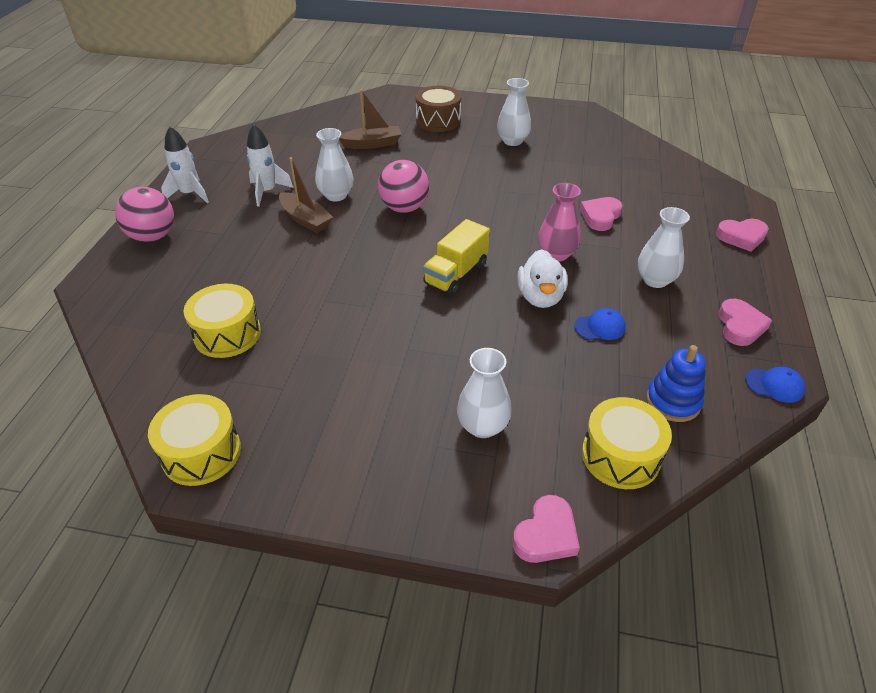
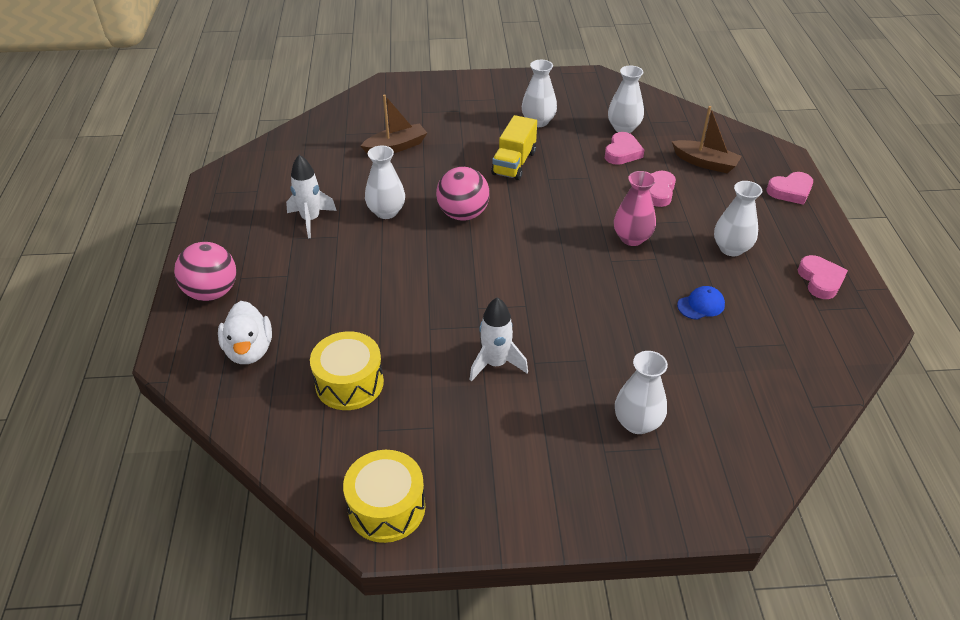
camera: 15 degrees left, 0 degrees up
white rocket [161,126,209,203] -> white rocket moved to [470,297,528,382]
brown boat [279,157,333,233] -> brown boat moved to [672,106,742,173]
brown drum [415,86,461,132] -> none
yellow truck [423,219,490,295] -> yellow truck moved to [491,115,537,180]
pink heart [513,495,580,563] -> pink heart moved to [605,132,644,165]
white duck [517,249,568,308] -> white duck moved to [218,301,272,364]
yellow drum [582,397,672,489] -> none
blue stacking toy [646,345,706,422] -> none
blue cap [745,367,805,403] -> none
none -> white vase [608,66,644,133]

